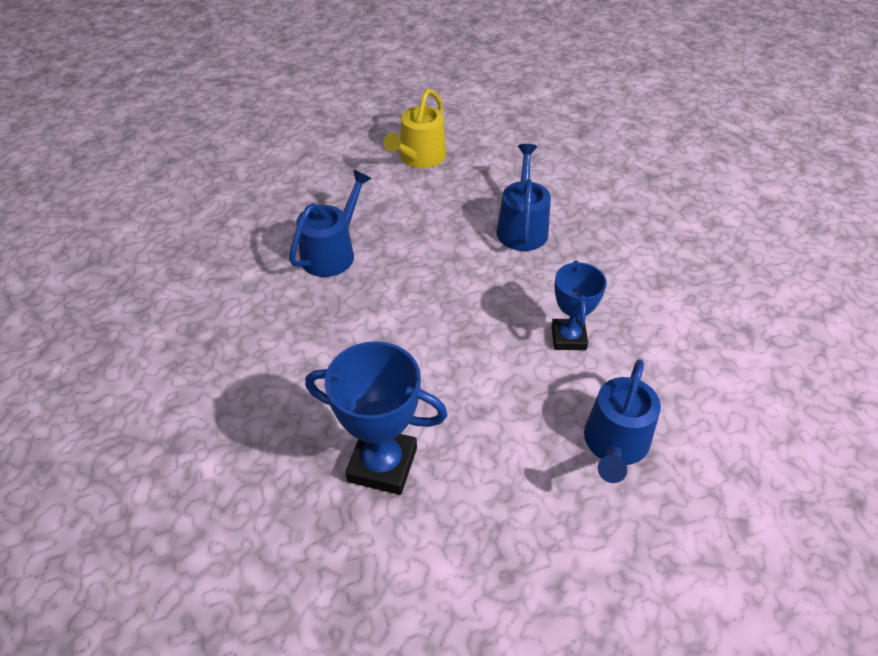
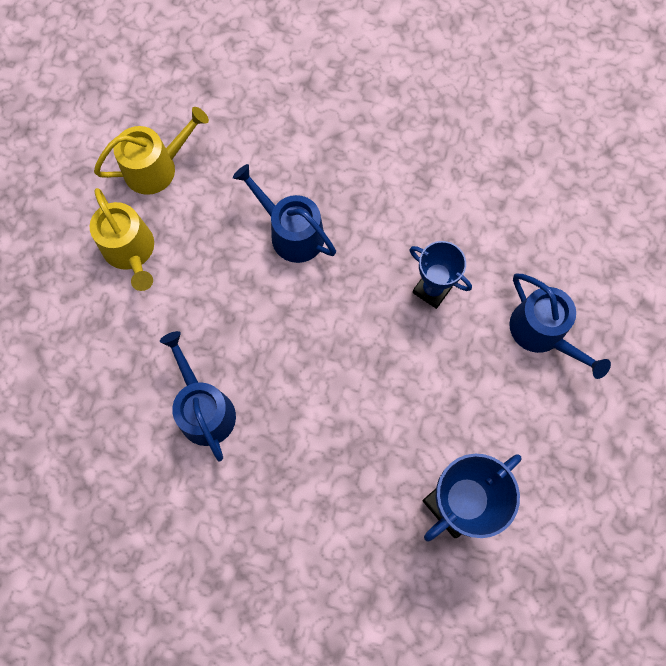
camera: 55 degrees left, 25 degrees up
none -> yellow watering can [94,107,209,195]

